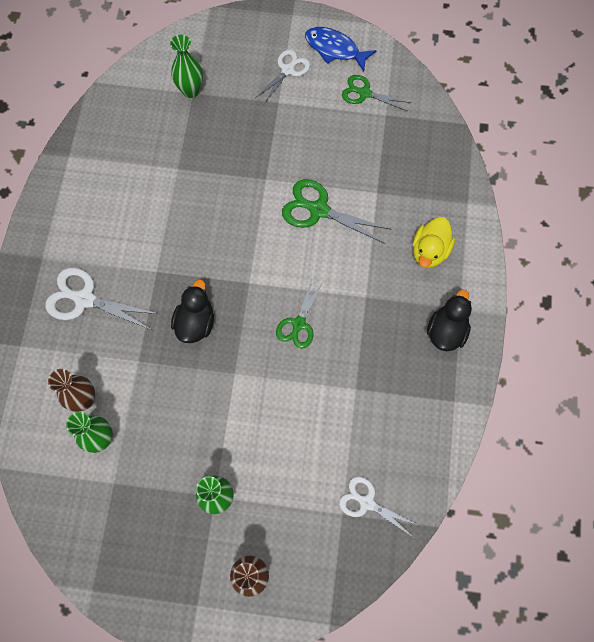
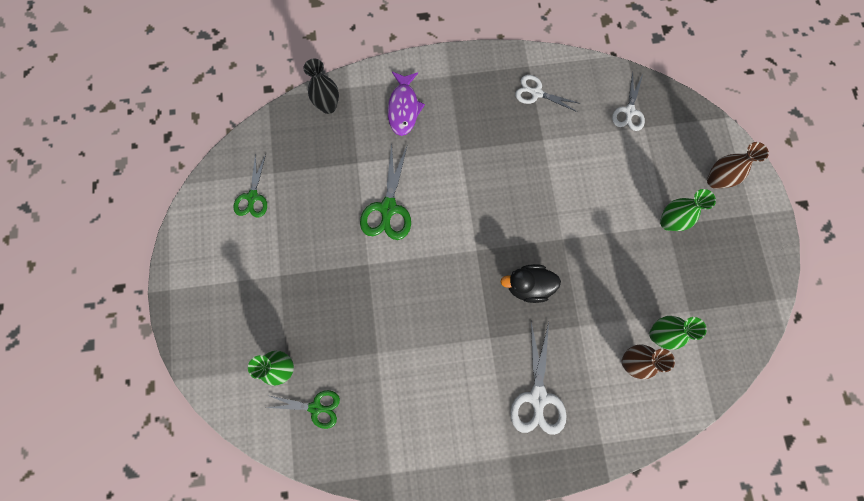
camera: 105 degrees left, 5 degrees up
white scissors [255,50,310,104] -> white scissors moved to [515,75,581,112]
green scissors [276,280,323,348] -> green scissors moved to [265,390,340,429]
blue fish [305,27,376,71] -> none
yellow duck [413,217,455,268] -> purple fish [388,72,425,136]
black duck [427,290,472,351] -> none
none -> black vase [303,59,339,114]

